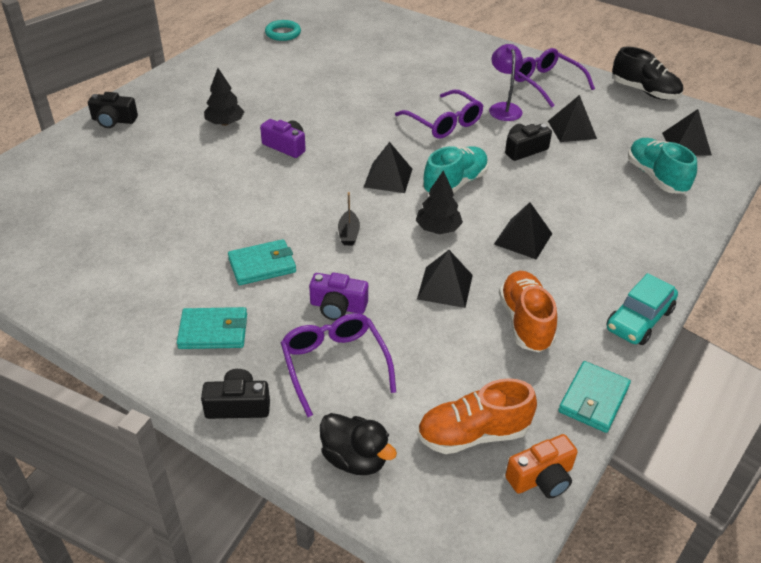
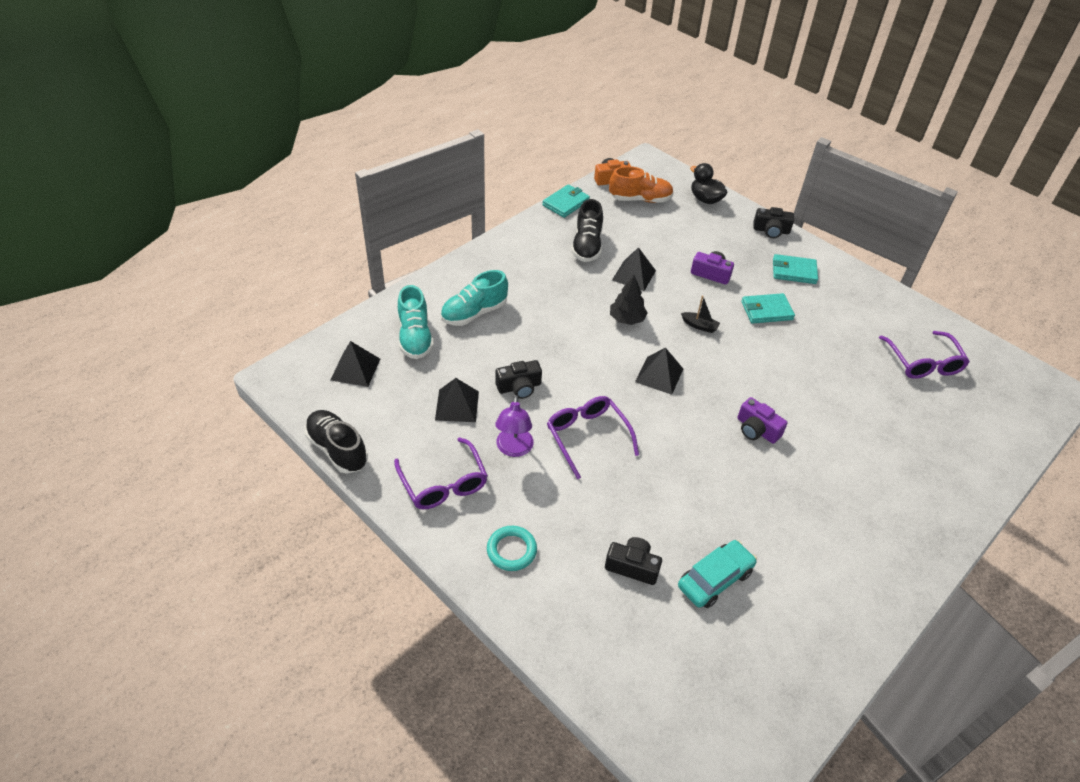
camera: 170 degrees left, 5 degrees up
black camera [88,92,138,128] -> black camera moved to [605,537,662,585]
black tree [204,68,245,126] -> none
turquoise ring [265,20,301,41] -> turquoise ring moved to [487,526,537,571]
purple glasses [281,313,396,417] -> purple glasses moved to [879,331,970,379]
black boat [338,192,360,245] -> black boat turned 105 degrees clockwise [681,296,720,333]
turquoise shoe [423,146,489,194] -> turquoise shoe moved to [441,270,508,326]
black pyramid [494,202,552,260] -> none
orange shoe [499,271,557,352] -> black shoe [571,199,603,262]
turquoise car [606,273,678,345] -> turquoise car moved to [678,540,757,608]

